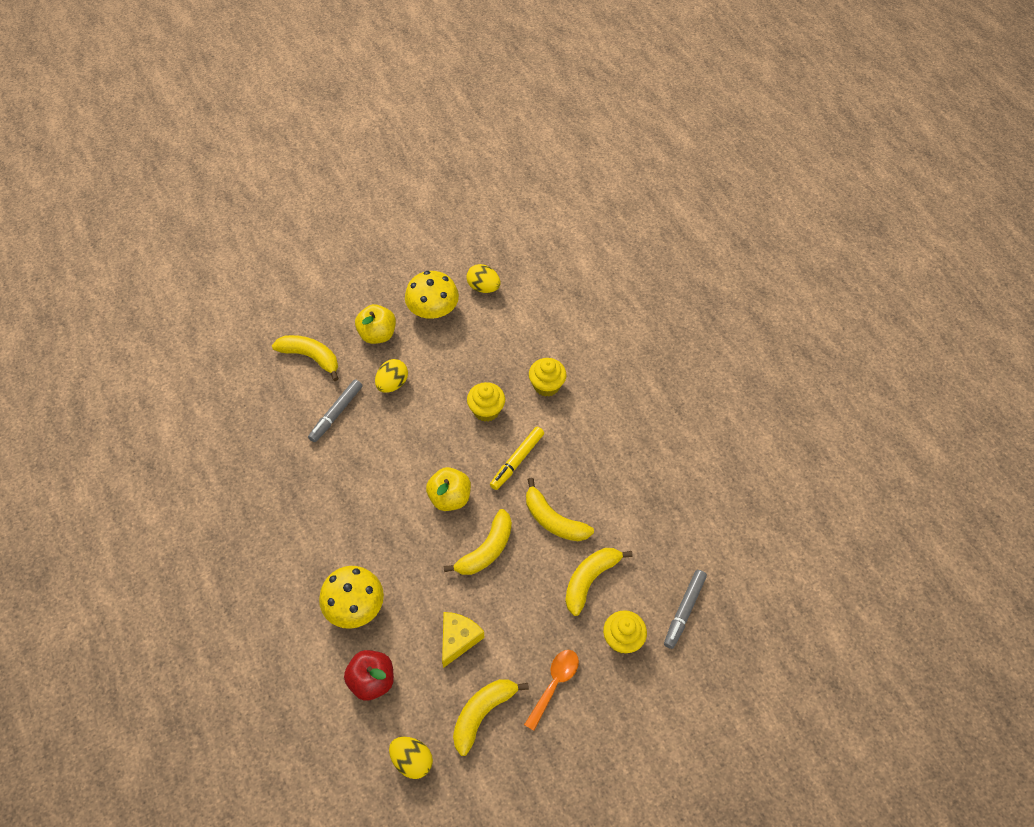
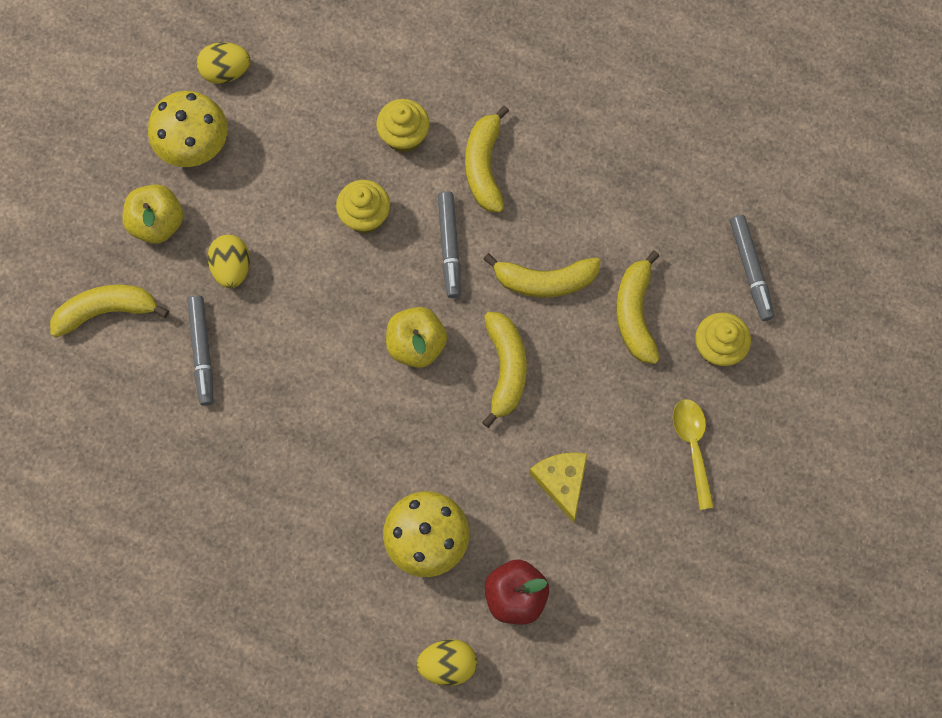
camera: 40 degrees left, 15 degrees up
yellow egg [389,737,433,779] -> yellow egg moved to [416,639,477,686]
yellow banana [453,679,529,756] -> yellow banana moved to [465,106,509,213]
yellow marker [490,427,544,490] -> grey marker [438,191,461,298]
orange spoon [524,650,579,731] -> yellow spoon [673,399,714,510]

